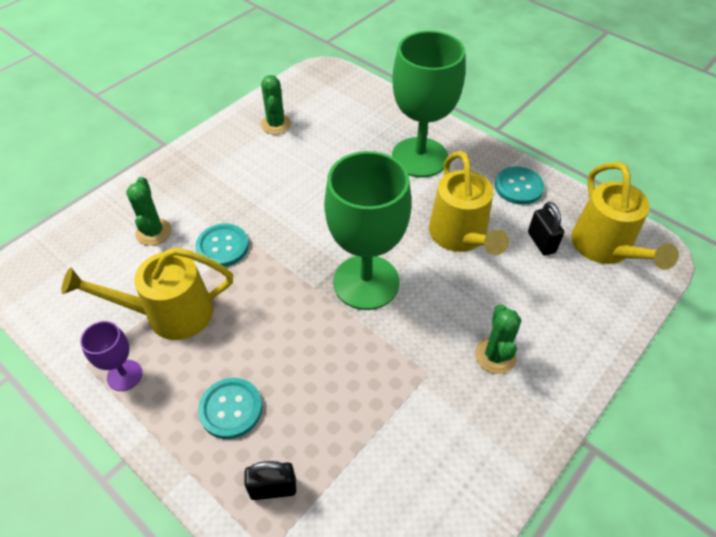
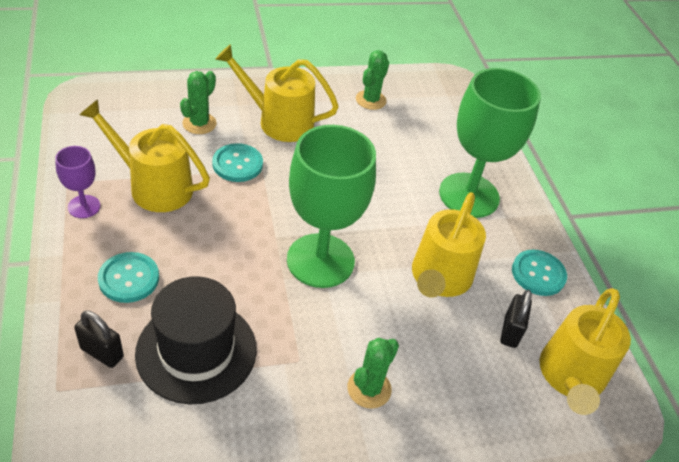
camera: 30 degrees right, 5 degrees down
none -> black hat [135,276,257,404]
none -> yellow watering can [215,44,339,142]

